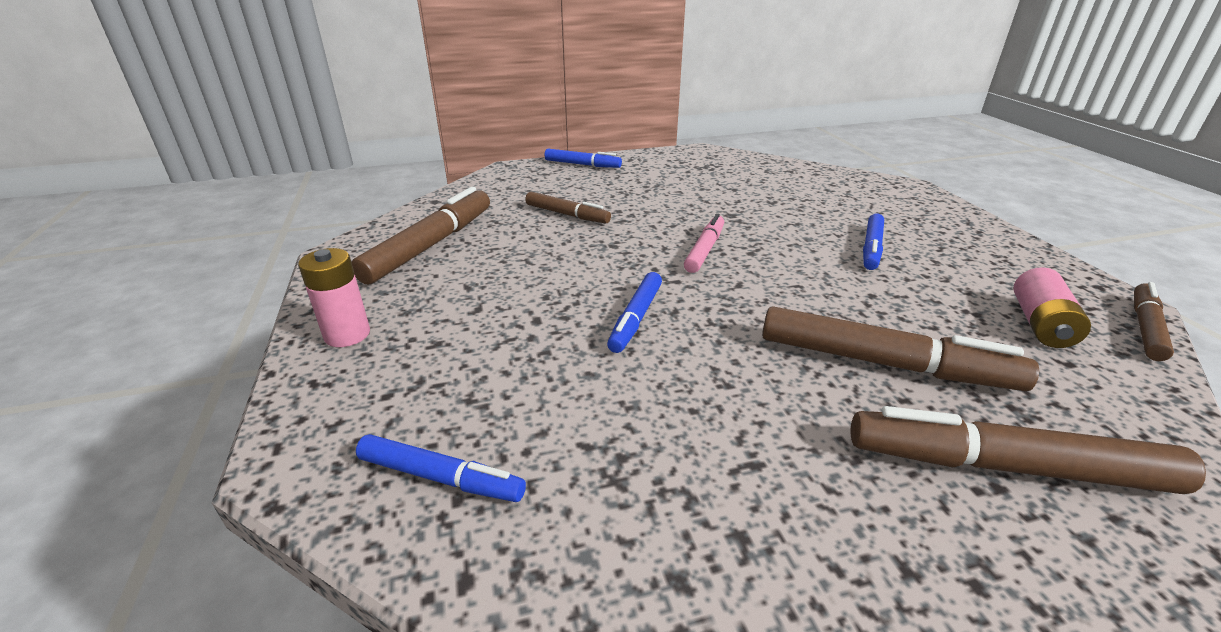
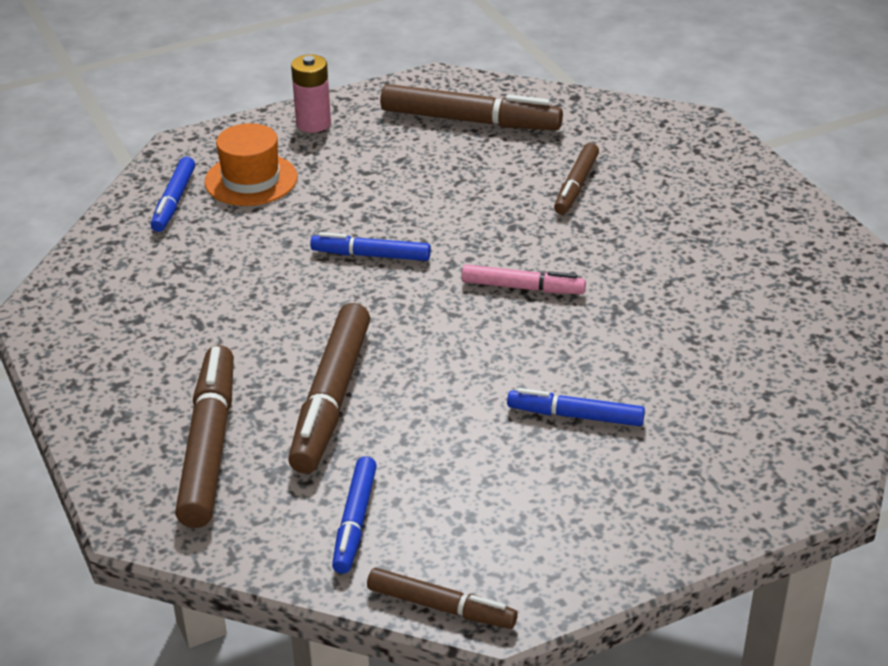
camera: 80 degrees right, 5 degrees up
blue marker [545,149,622,168] -> blue marker moved to [332,456,377,574]
pink battery [1013,267,1091,348] -> none
none -> orange hat [204,123,297,206]

